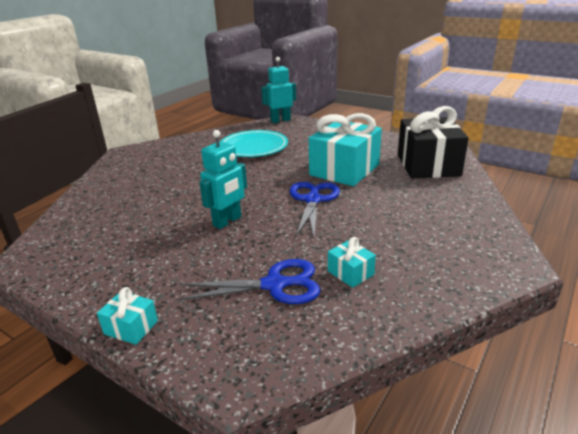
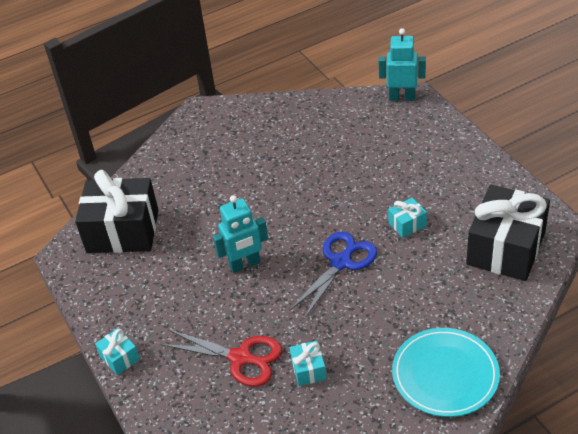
camera: 30 degrees right, 15 degrees up
blue scissors [177,259,321,304] -> red scissors [161,329,282,387]
turquoise plate [221,130,288,157] -> turquoise plate moved to [392,328,500,417]
turquoise gift [309,113,382,186] -> turquoise gift [388,197,427,238], size x0.43
none -> black gift [75,170,158,253]

